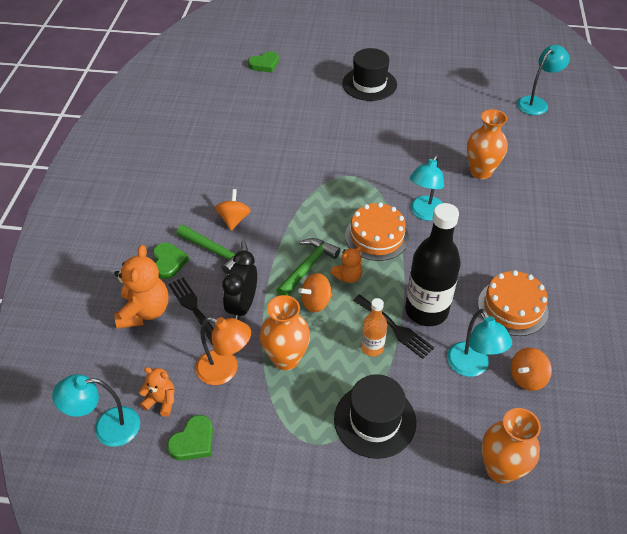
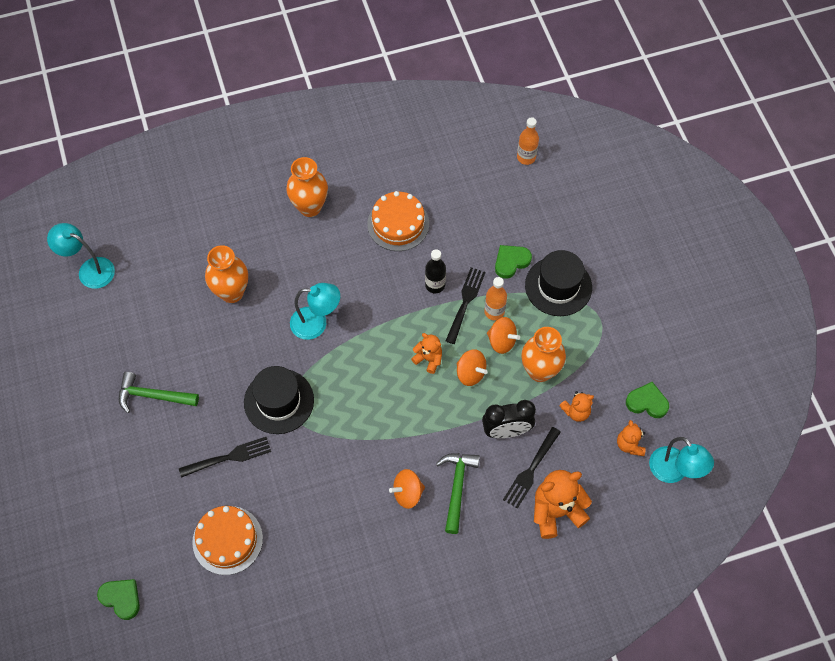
camera: 115 degrees left, 15 degrees up
green heart [153,243,189,279] -> green heart moved to [495,245,532,279]
orange lamp [196,317,251,385] -> orange teddy bear [559,391,594,422]
green hammer [276,238,341,296] -> green hammer moved to [119,372,199,413]
black hat [342,48,397,101] -> black hat moved to [244,366,314,434]
orange cake [345,202,409,261] -> orange cake moved to [192,506,263,575]
black bottle [405,203,461,326] -> black bottle [425,249,446,293], size x0.51
turquoise lamp [447,309,512,377] -> none
orange vase [482,408,541,484] -> orange vase moved to [286,157,328,217]
orange spinning top [511,348,552,391] -> orange spinning top moved to [487,317,520,354]
none -> black fork [179,437,271,478]
none -> orange bottle [517,117,539,165]

